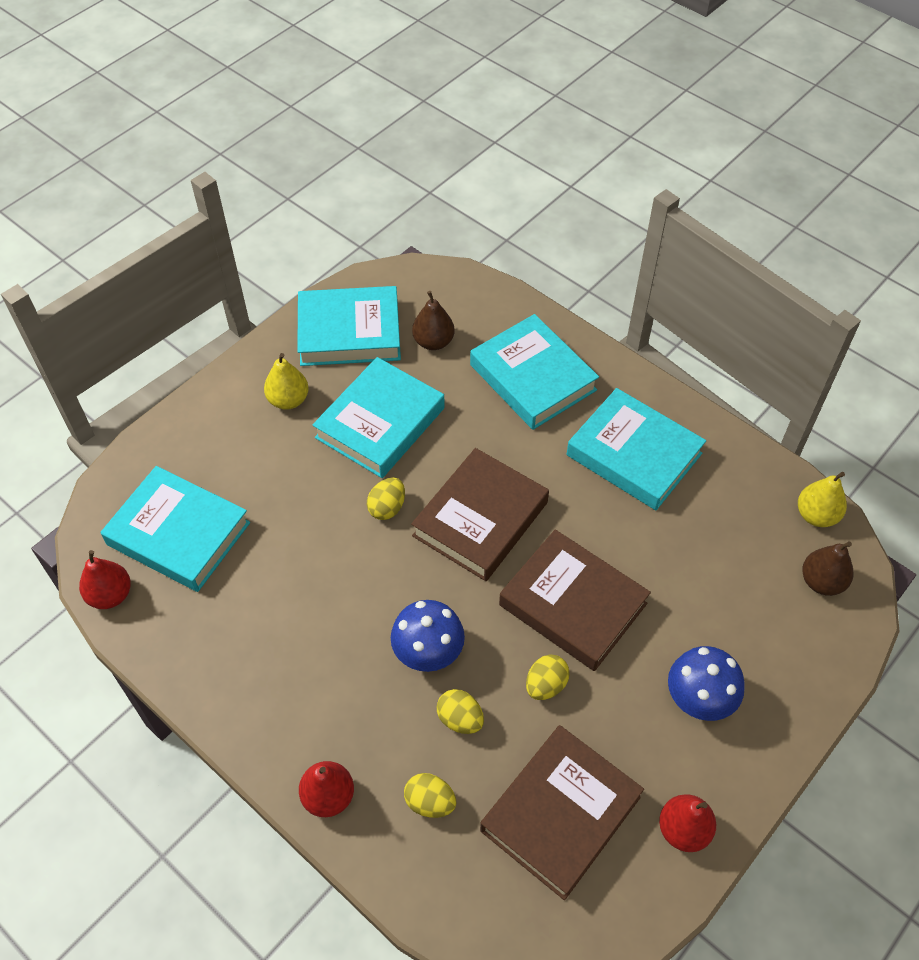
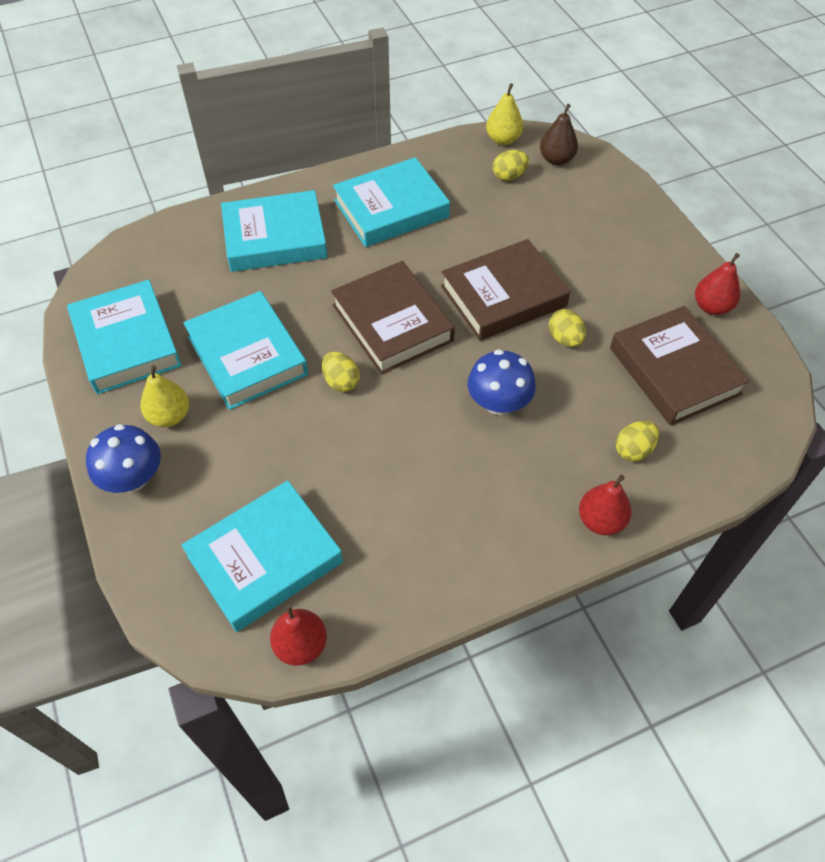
camera: 65 degrees left, 0 degrees up
turquoise book [297,286,401,366] -> turquoise book turned 45 degrees counterclockwise [67,280,182,394]
brown pear [412,291,455,350] -> none
yellow egg [437,689,484,734] -> yellow egg moved to [493,150,529,181]
blue mushroom [668,646,745,721] -> blue mushroom moved to [86,424,161,493]

